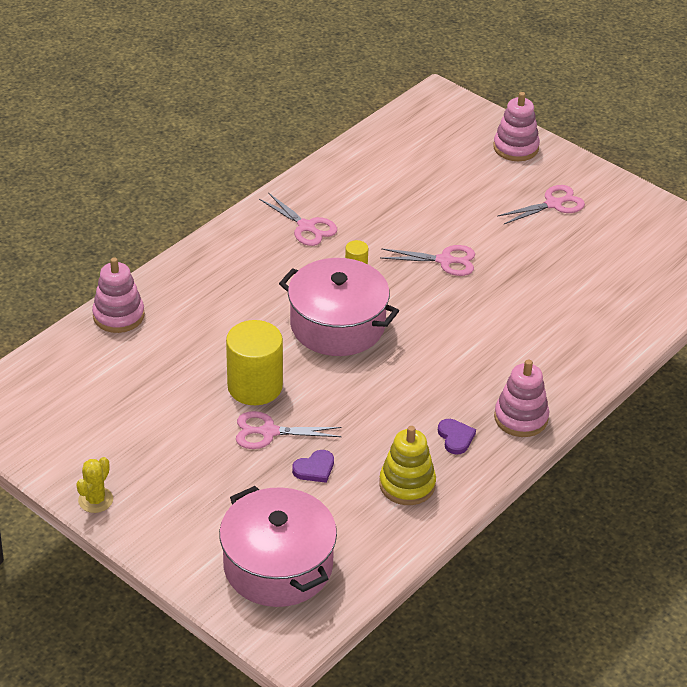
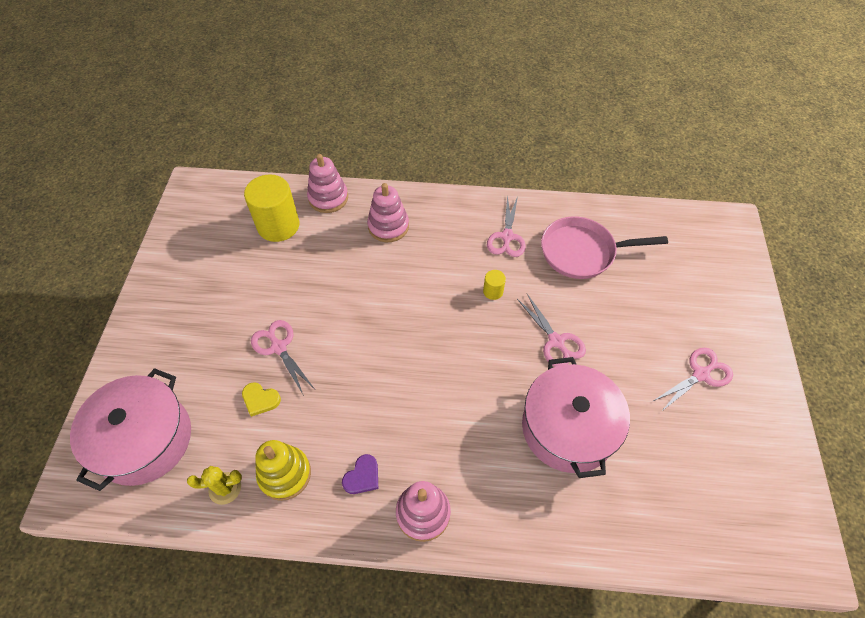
camera: 55 degrees right, 15 degrees up
yellow cactus [76,457,113,513] -> yellow cactus moved to [187,466,242,505]
yellow cylinder [226,320,283,405] -> yellow cylinder moved to [244,174,299,242]
pink pot [279,258,399,356] -> pink pot moved to [522,357,630,478]
purple heart [292,450,334,483] -> yellow heart [242,382,281,417]
pink stacking toy [493,92,540,161] -> pink stacking toy moved to [367,183,409,242]
pink scissors [498,185,585,224] -> pink scissors turned 60 degrees counterclockwise [653,348,733,412]
none -> pink pan [541,216,668,279]

